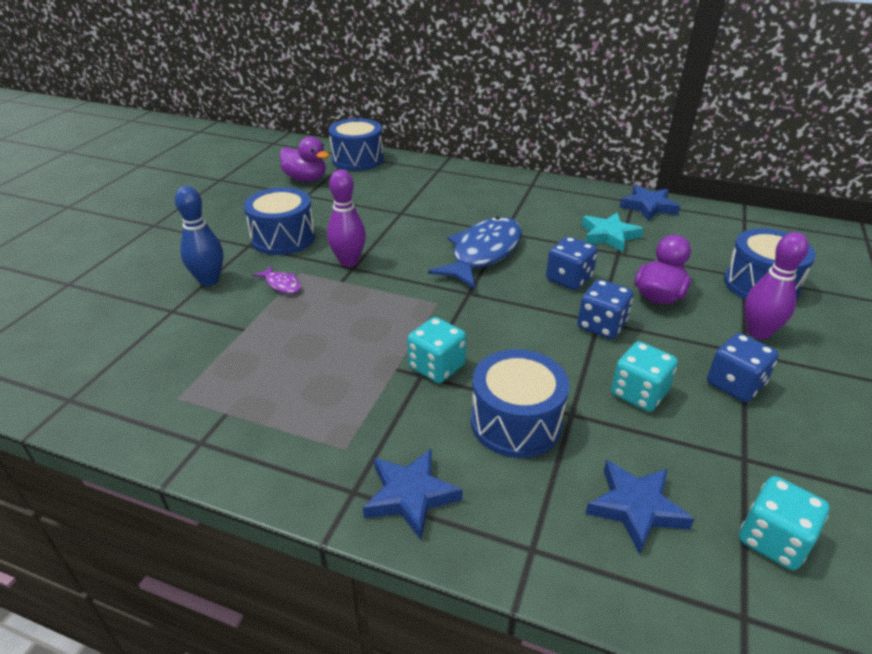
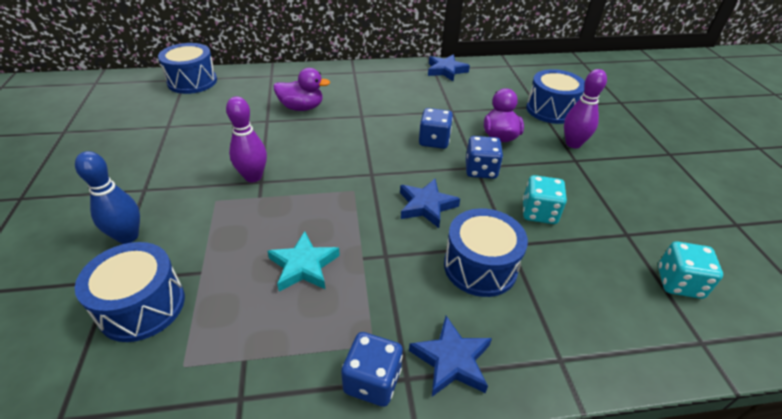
camera: 30 degrees left, 5 degrees up
blue drum [244,187,315,255] -> blue drum moved to [75,242,185,342]
purple fish [253,266,301,294] -> none
purple duck [280,137,329,182] -> purple duck moved to [274,68,330,111]
turquoise dice [407,317,466,383] -> none
blue fish [428,217,522,289] -> none
turquoise star [582,213,644,252] -> turquoise star moved to [267,231,340,292]
blue star [585,460,694,554] -> blue star moved to [400,179,460,228]
blue dice [707,333,779,402] -> blue dice moved to [341,332,403,407]

